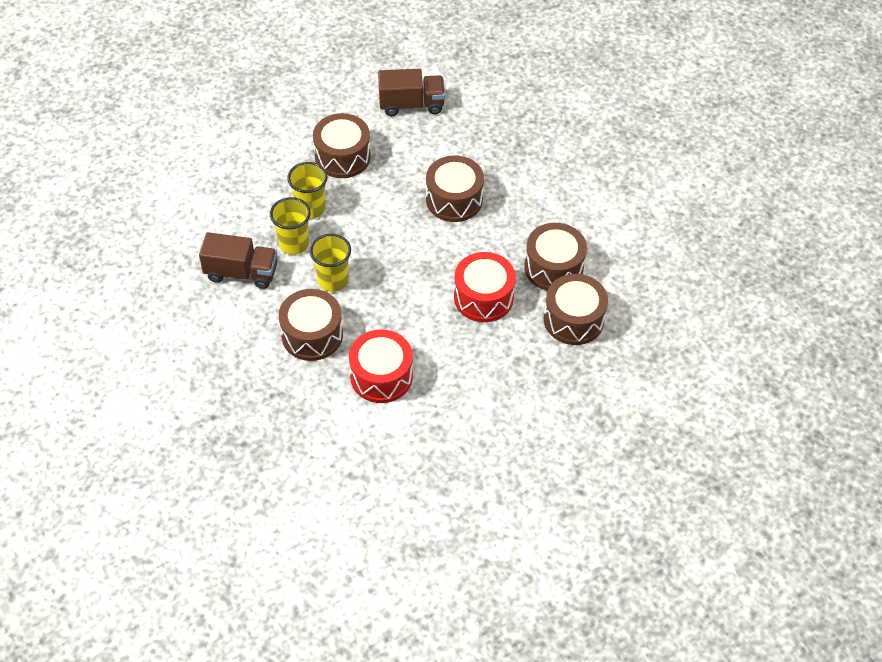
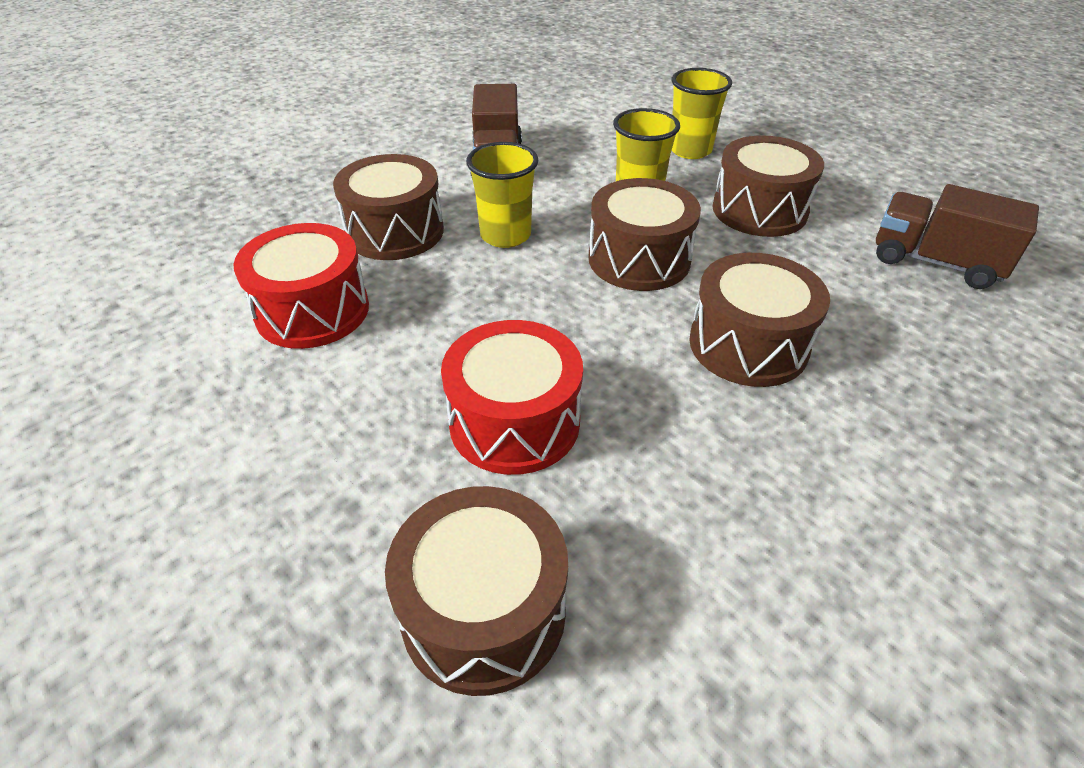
camera: 80 degrees right, 10 degrees down
yellow cup [270,197,311,255] -> yellow cup moved to [672,68,732,159]
brown truck [378,69,445,116] -> brown truck turned 135 degrees clockwise [876,184,1039,289]
brown drum [524,223,587,291] -> brown drum moved to [589,178,701,291]

